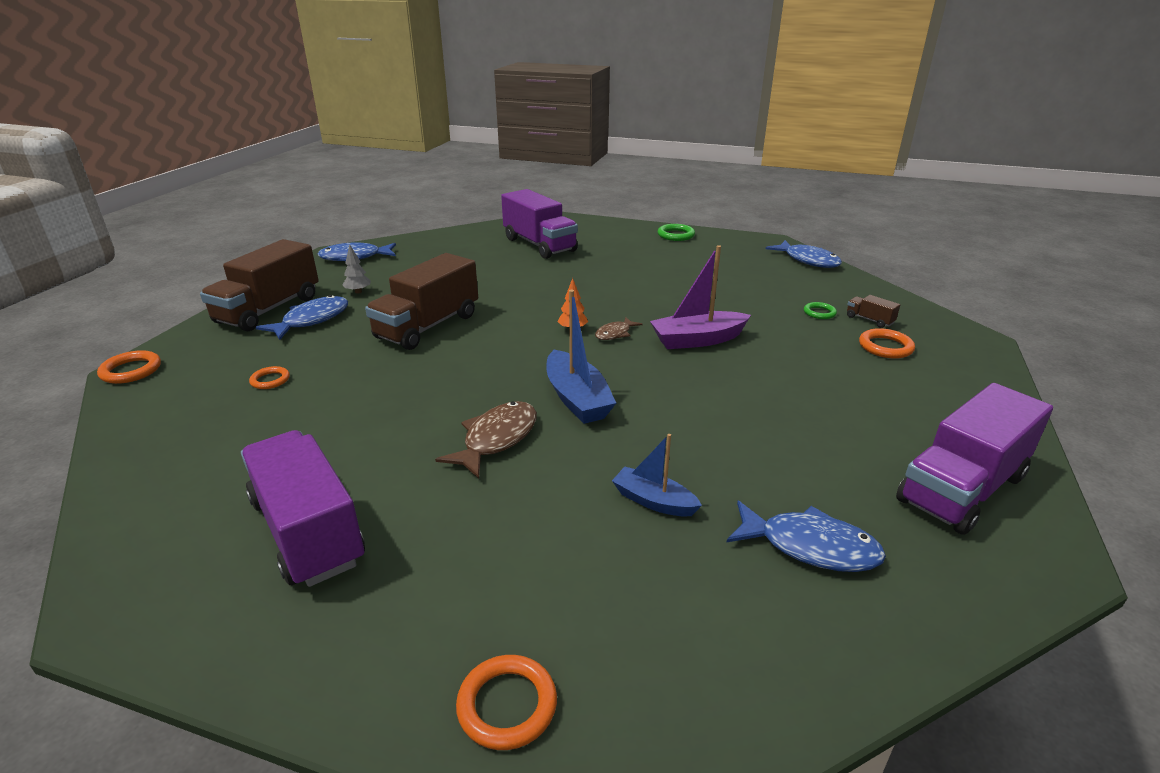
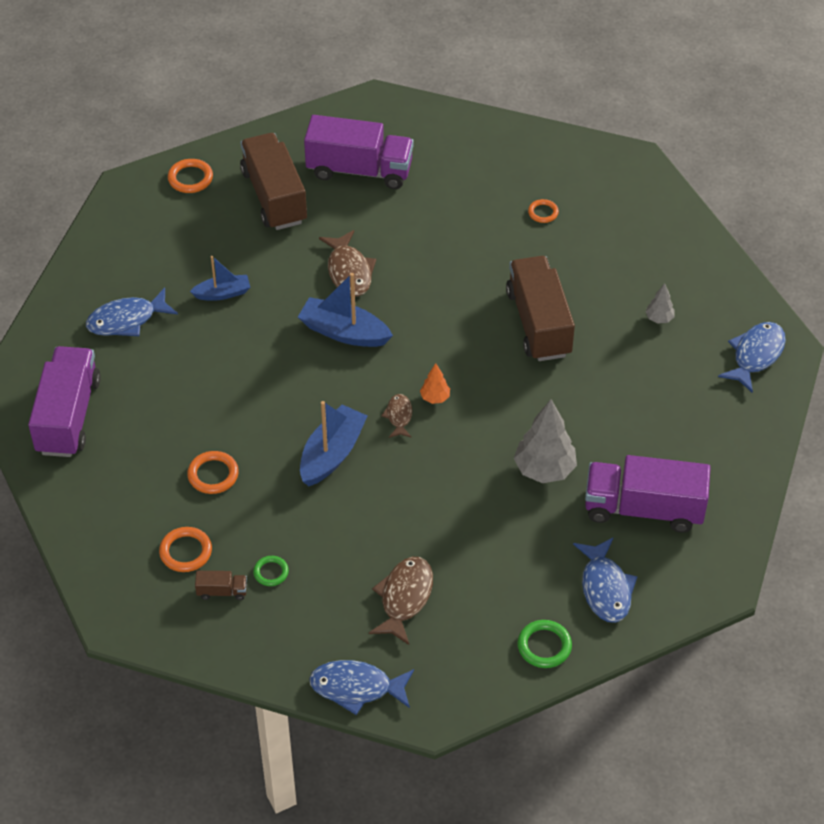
camera: 135 degrees right, 20 degrees up
orange ring [97,350,161,384] -> orange ring moved to [187,451,239,494]
brown truck [200,239,319,331] -> brown truck moved to [240,133,307,230]
blue fish [256,295,348,340] -> blue fish moved to [573,538,638,623]
purple boat [650,245,751,349] -> blue boat [300,401,367,486]
none -> brown fish [369,557,433,645]
none -> grey tree [514,399,577,483]

